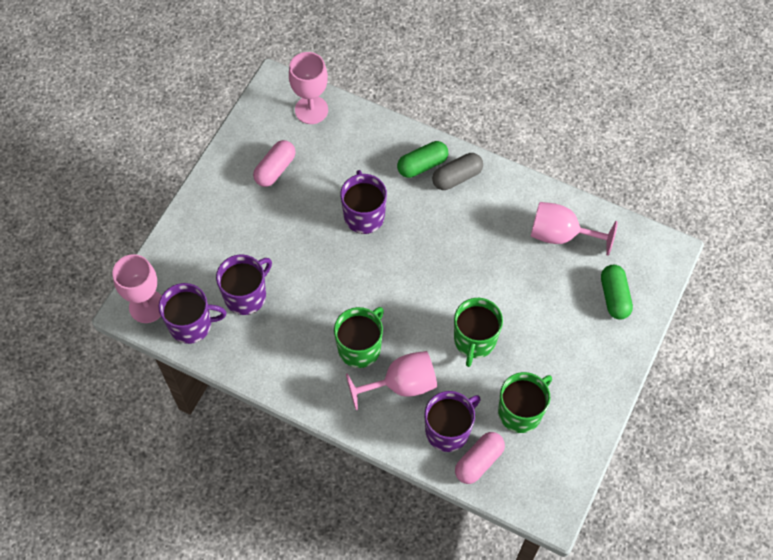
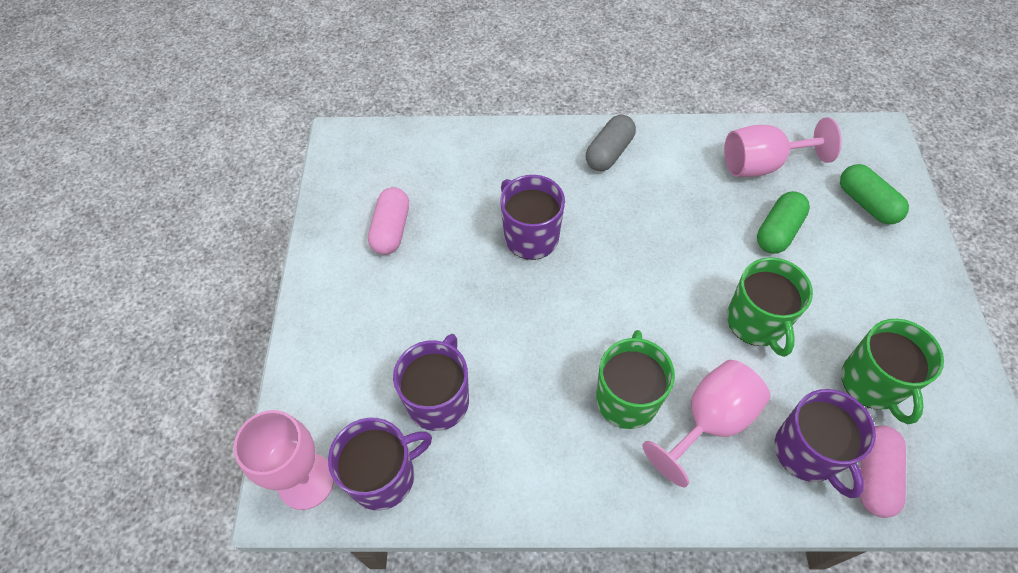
camera: 25 degrees left, 5 degrees down
pink goblet [289,52,328,124] -> none
green capsule [397,141,448,178] -> green capsule moved to [757,191,810,254]
purple mug [424,391,480,452] -> purple mug turned 135 degrees clockwise [775,389,876,498]
green mug [498,372,552,433] -> green mug turned 150 degrees clockwise [841,319,944,424]

